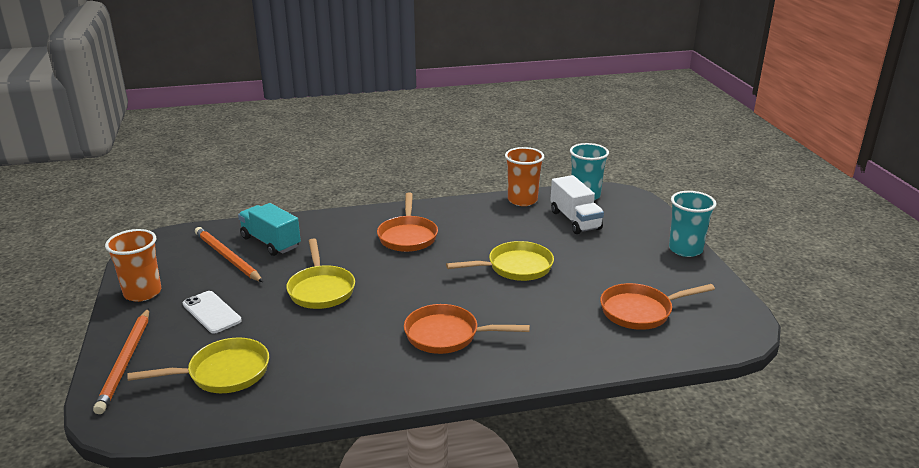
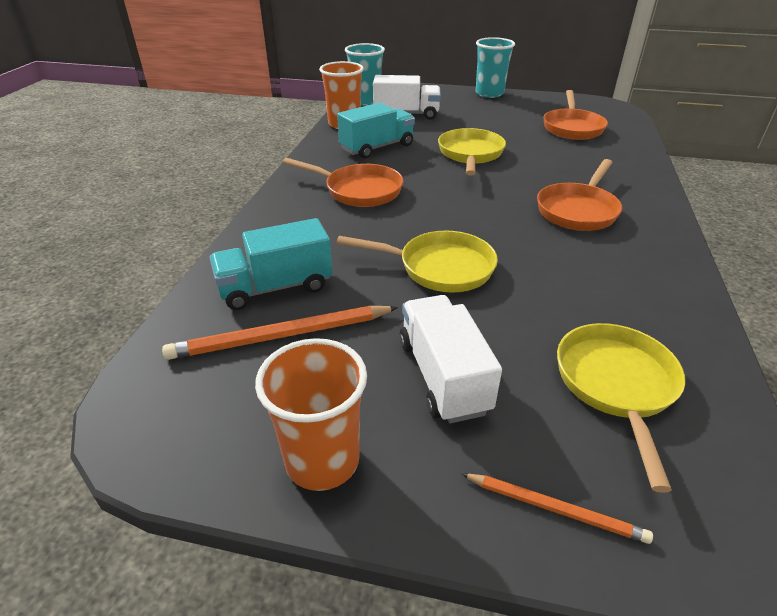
camera: 65 degrees left, 10 degrees up
orange pencil [93,308,149,414] -> orange pencil [462,473,653,544], size x0.59
white phone [183,291,242,334] -> white truck [399,295,502,423]
none -> turquoise truck [337,103,415,159]

